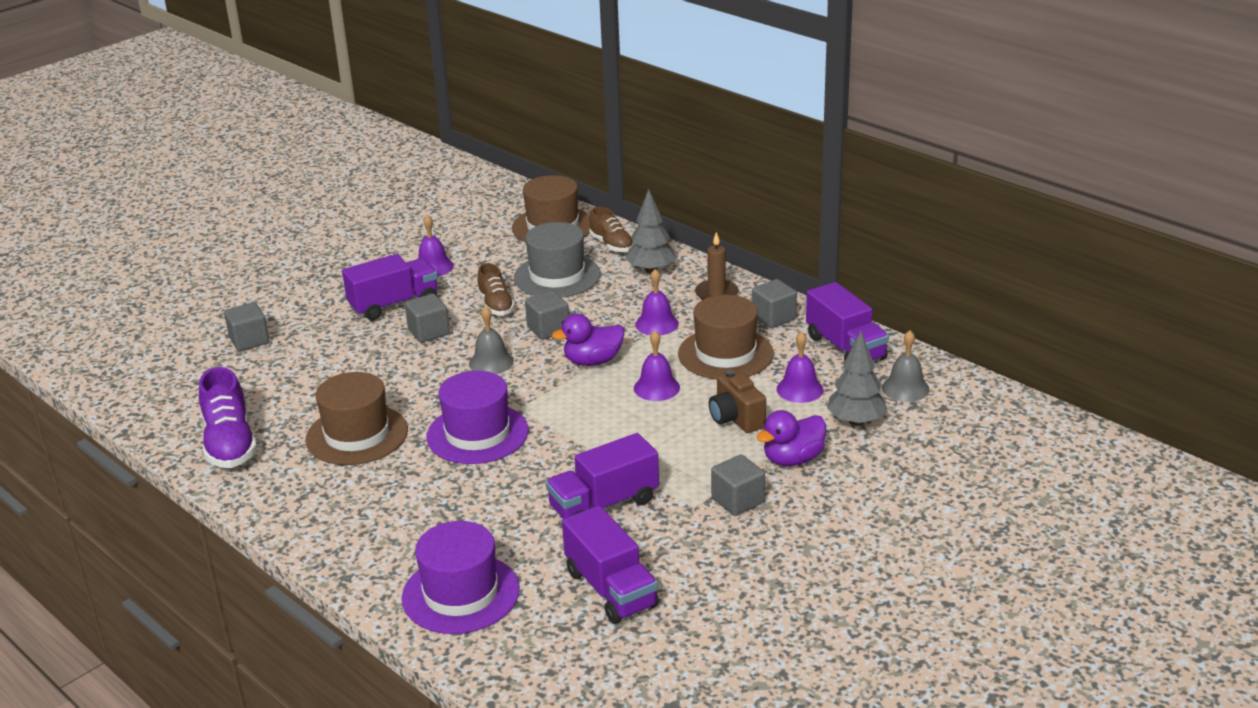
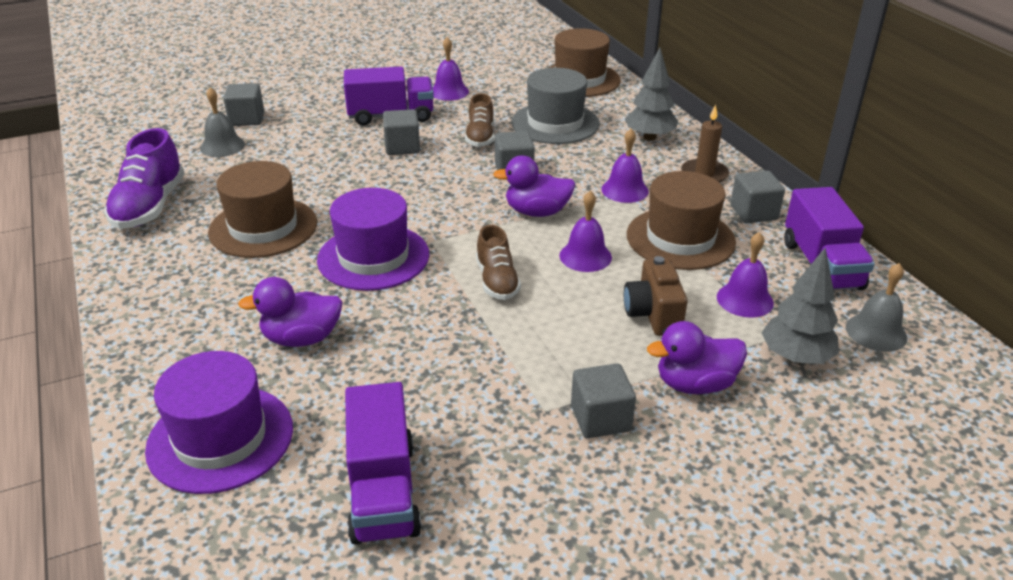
camera: 20 degrees right, 5 degrees up
grey bell [469,306,514,374] -> grey bell moved to [200,87,245,157]
purple truck [546,433,659,519] -> none
brown shoe [589,207,634,253] -> brown shoe moved to [476,225,521,300]
none -> purple duck [238,277,343,347]

